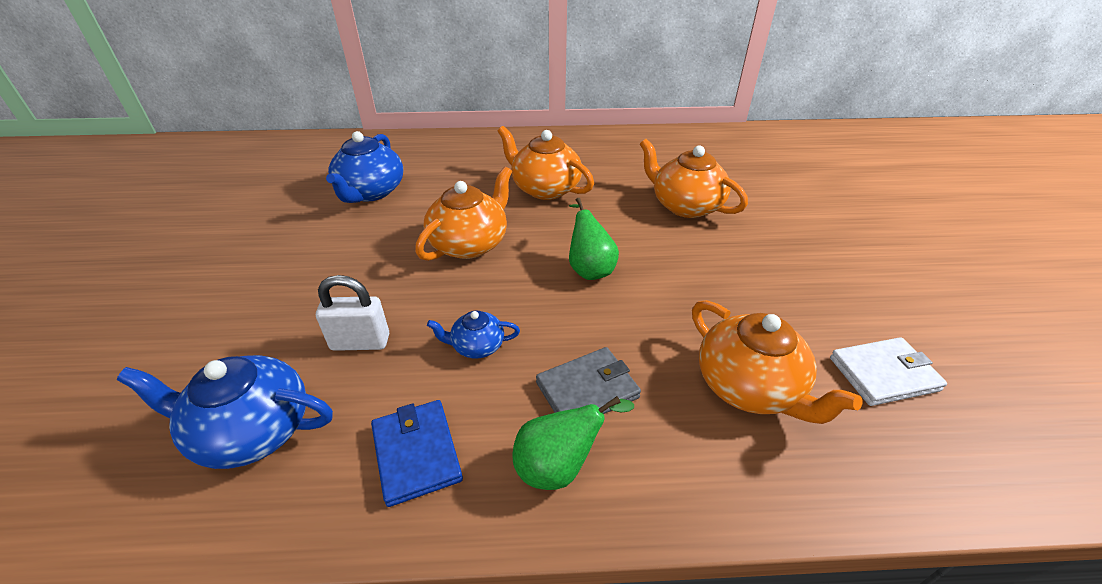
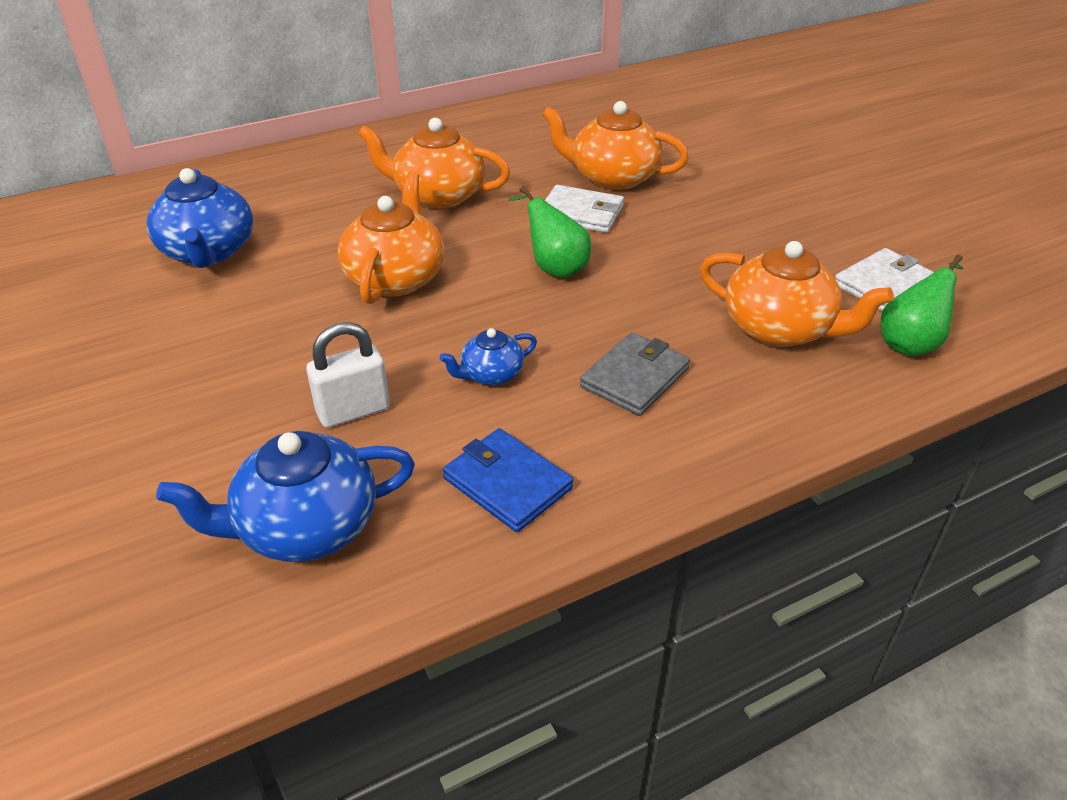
camera: 25 degrees left, 0 degrees up
green pear [512,396,634,490] -> green pear moved to [881,255,963,357]
none -> white wallet [545,185,624,233]

